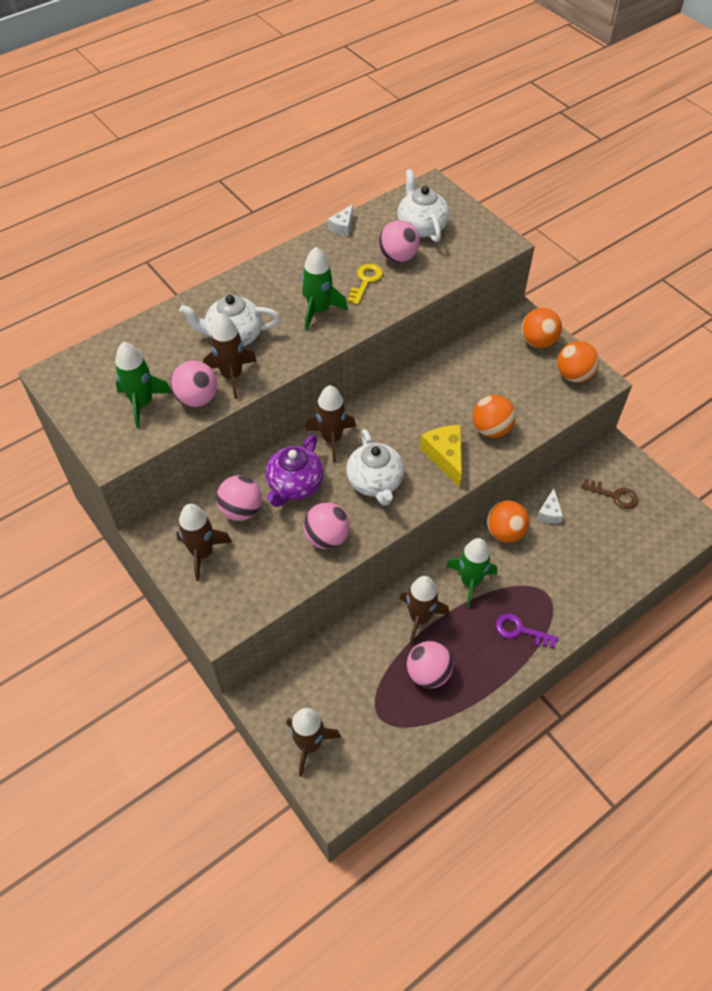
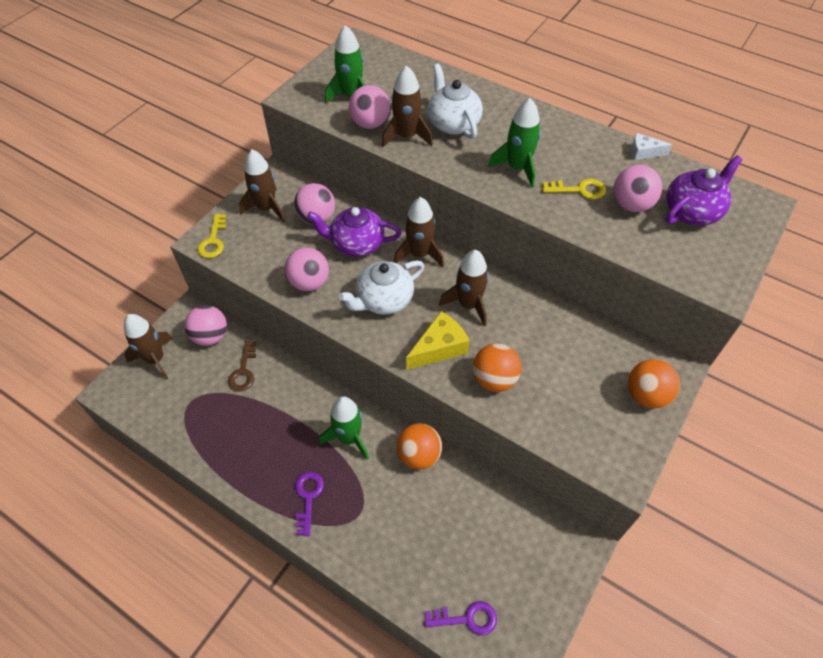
camera: 70 degrees right, 0 degrees up
white teapot [397,169,449,242] -> purple teapot [665,155,743,226]
brown rocket [399,576,449,644] -> brown rocket moved to [439,250,489,327]
pink ball [407,641,453,688] -> pink ball moved to [185,305,227,346]
white cheese [537,488,563,523] -> none
orange ball [557,341,599,382] -> none
brown key [581,479,638,509] -> brown key moved to [228,341,256,392]
none -> yellow key [197,214,226,258]
none -> purple key [424,601,497,635]

